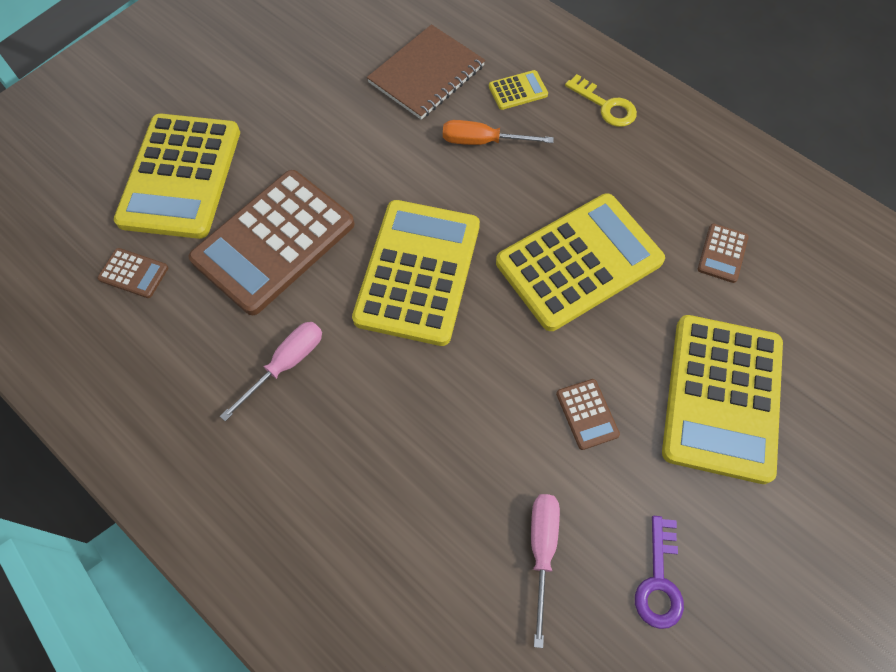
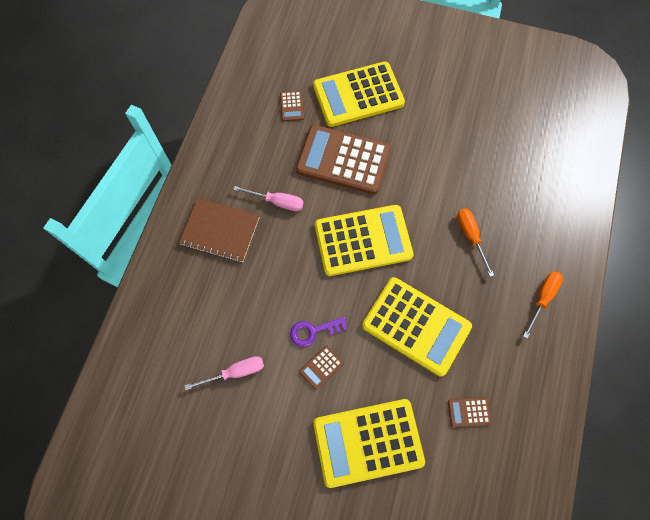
camera: 65 degrees right, 5 degrees up
brown notebook [367,24,485,120] -> brown notebook moved to [179,198,260,262]
yellow calculator [489,70,548,110] -> none
yellow key [565,74,637,127] -> orange screwdriver [523,271,563,339]
purple key [635,516,684,629] -> purple key moved to [290,317,348,347]

